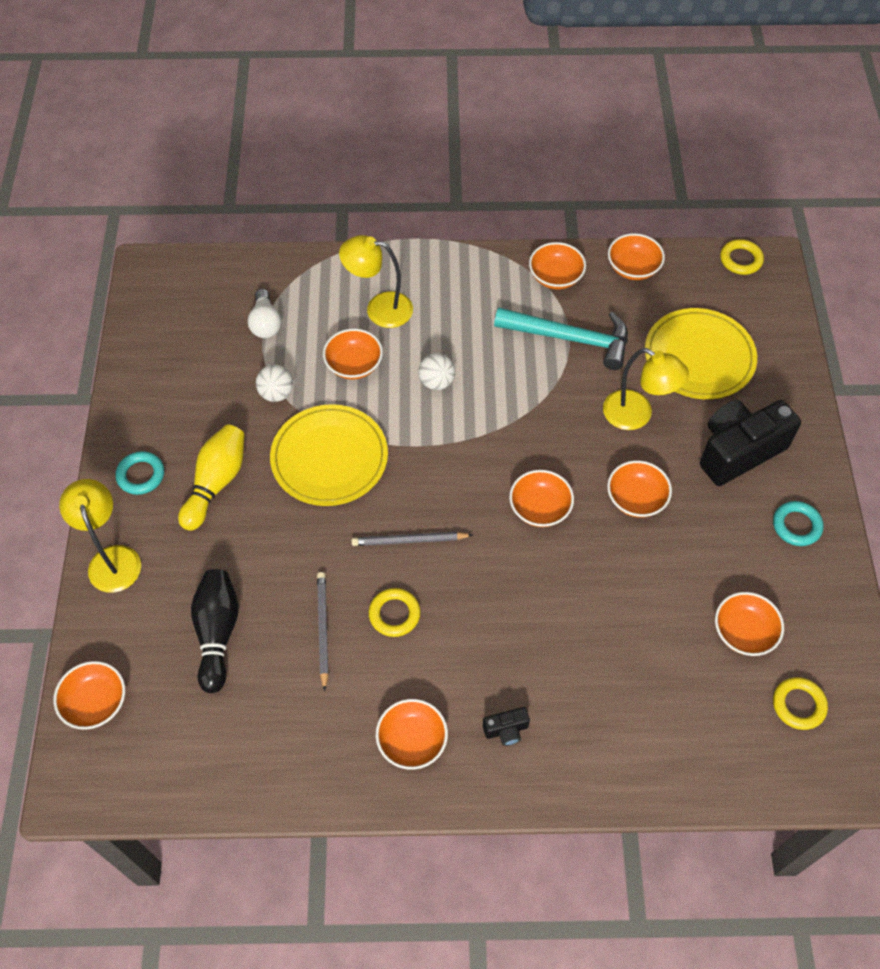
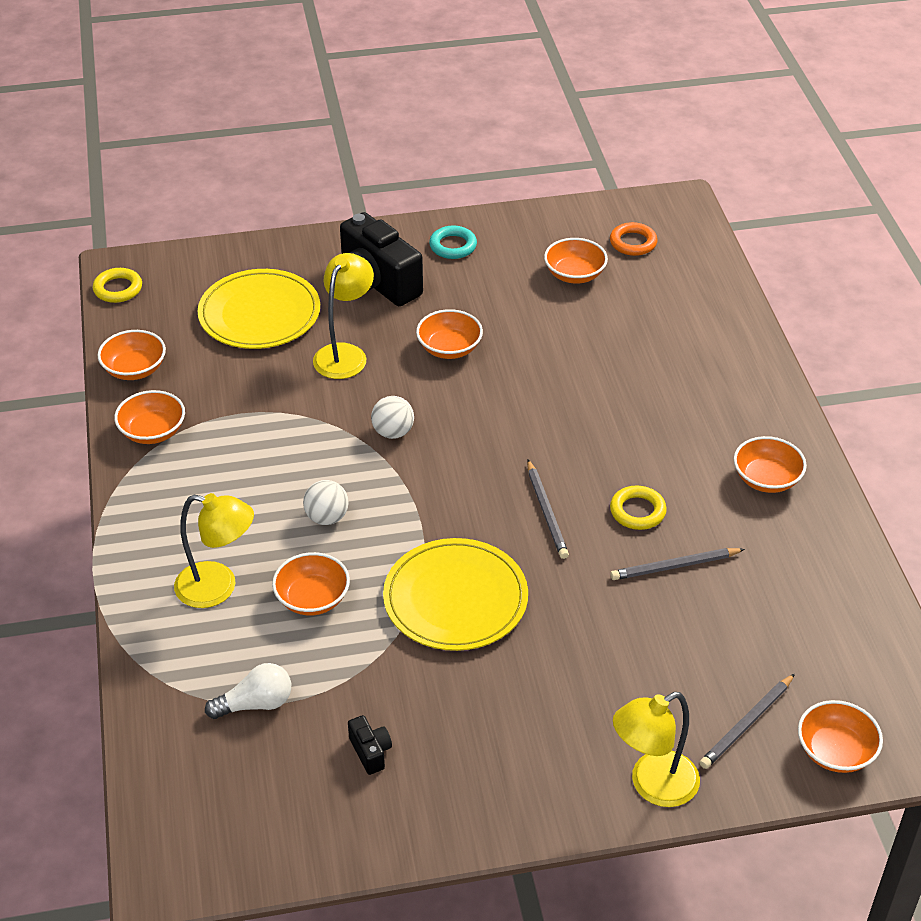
camera: 100 degrees left, 15 degrees down
turquoise ring [115,451,164,495] -> none
yellow bowling pin [178,424,245,531] -> none
black bowling pin [191,569,239,693] -> none
white ball [256,365,293,402] -> white ball moved to [371,396,414,439]
yellow lamp [339,235,413,328] -> yellow lamp turned 75 degrees counterclockwise [174,493,254,608]
black camera [483,707,530,746] -> black camera moved to [348,715,392,775]
turquoise hammer [494,308,628,370] -> none
orange bowl [509,470,574,527] -> none
yellow ring [773,677,828,730] -> orange ring [610,222,657,256]
none -> grey pencil [699,674,795,769]

